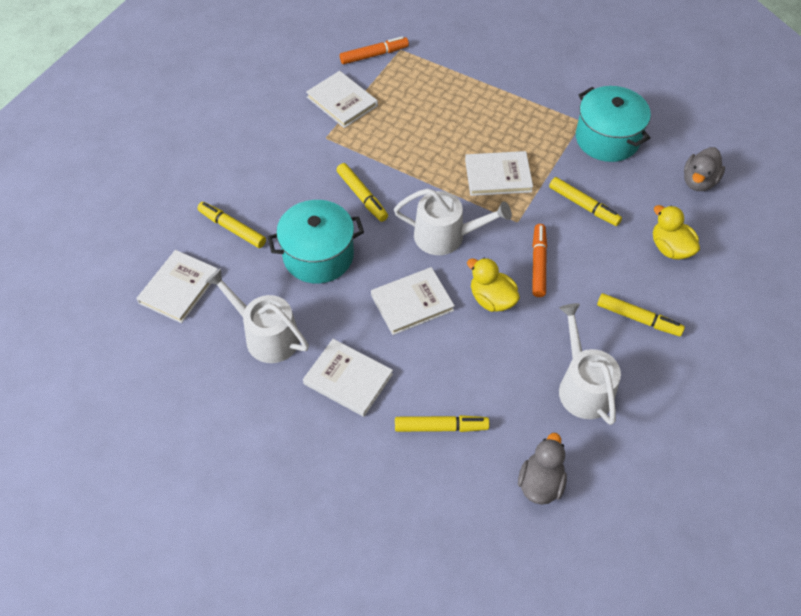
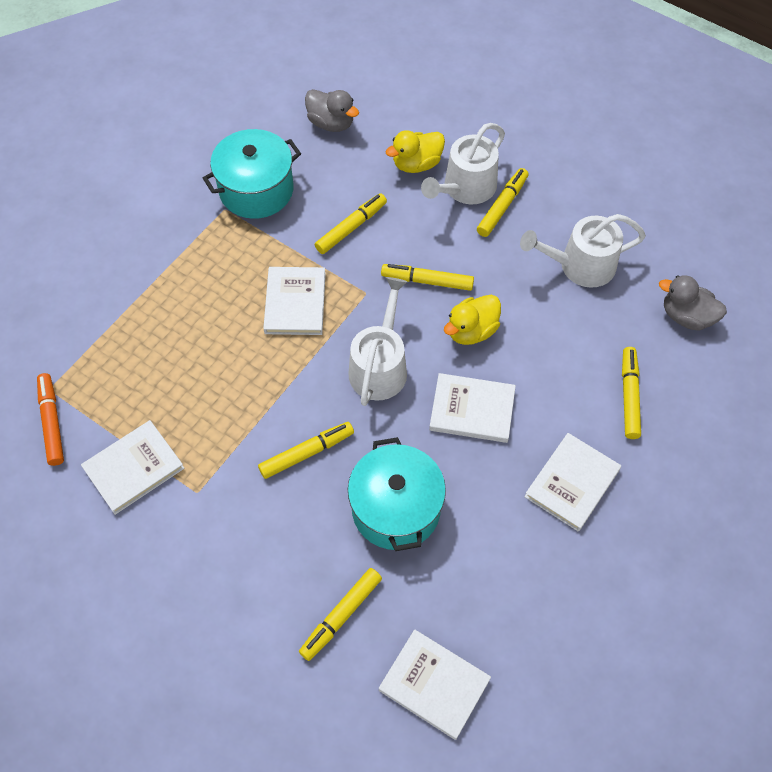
camera: 85 degrees left, 5 degrees up
white watering can [205,269,309,363] -> white watering can moved to [421,123,505,204]
white book [371,267,455,335] -> white book turned 60 degrees counterclockwise [429,373,516,443]
orange marker [532,224,547,297] -> yellow marker [381,264,474,291]

